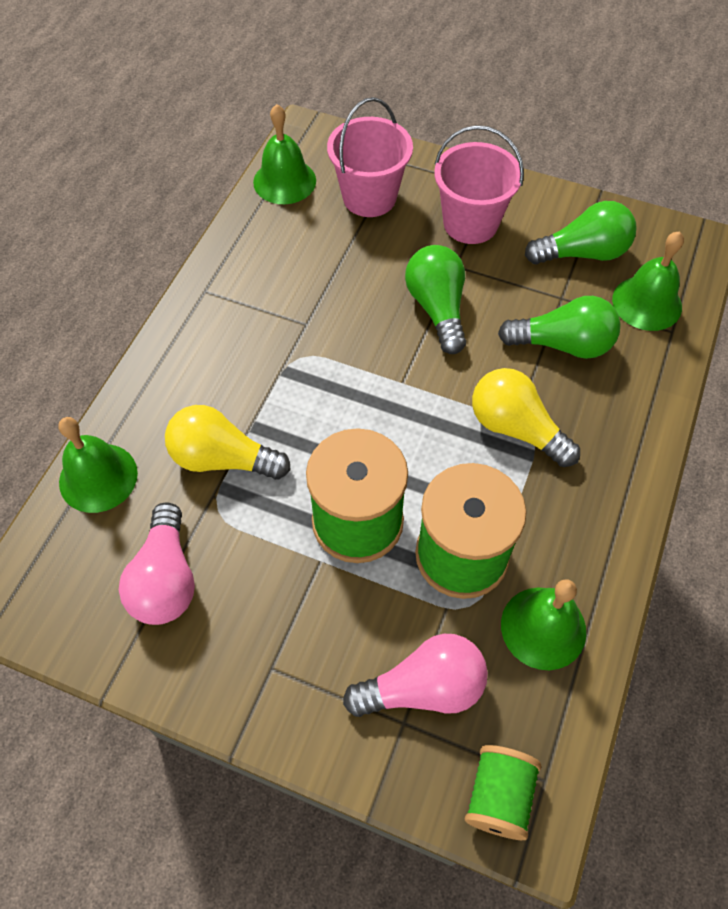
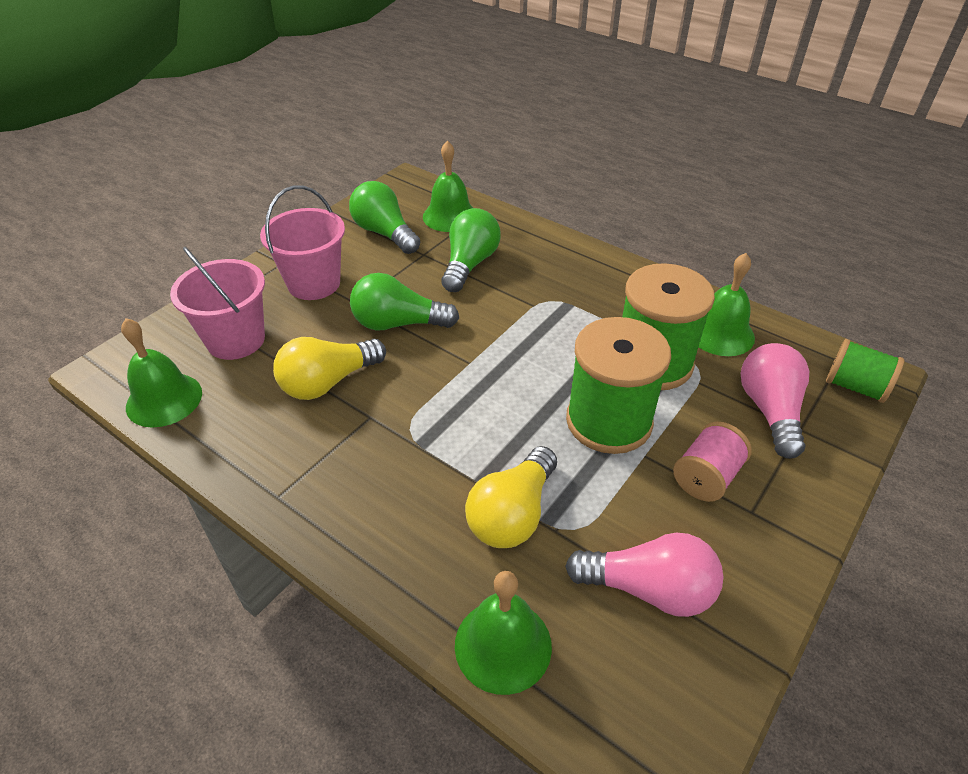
camera: 75 degrees left, 15 degrees down
yellow light bulb [472,368,580,467] -> yellow light bulb moved to [273,337,386,400]
green light bulb [525,201,636,265] -> green light bulb turned 45 degrees counterclockwise [349,181,420,254]
none -> pink spool [673,422,752,502]

